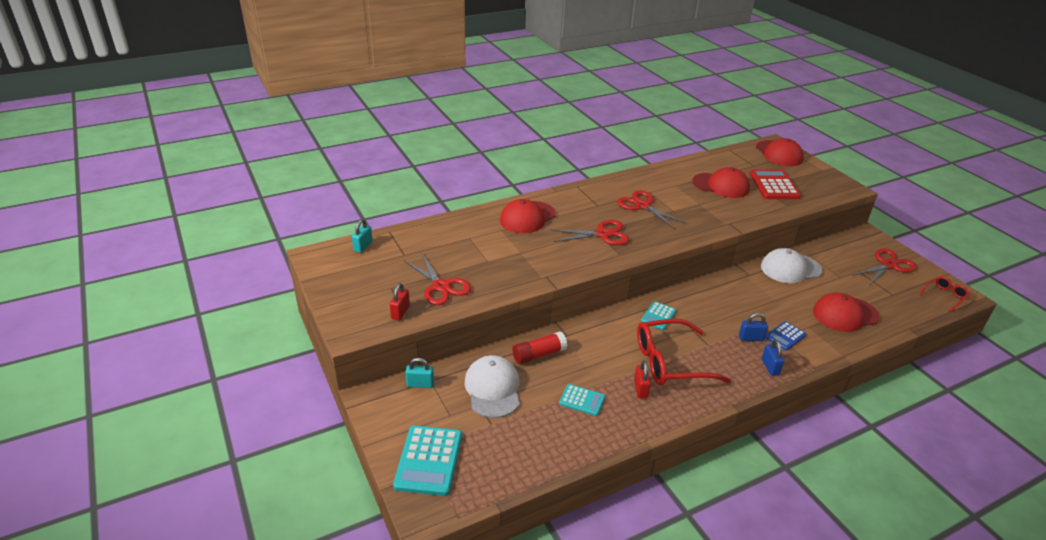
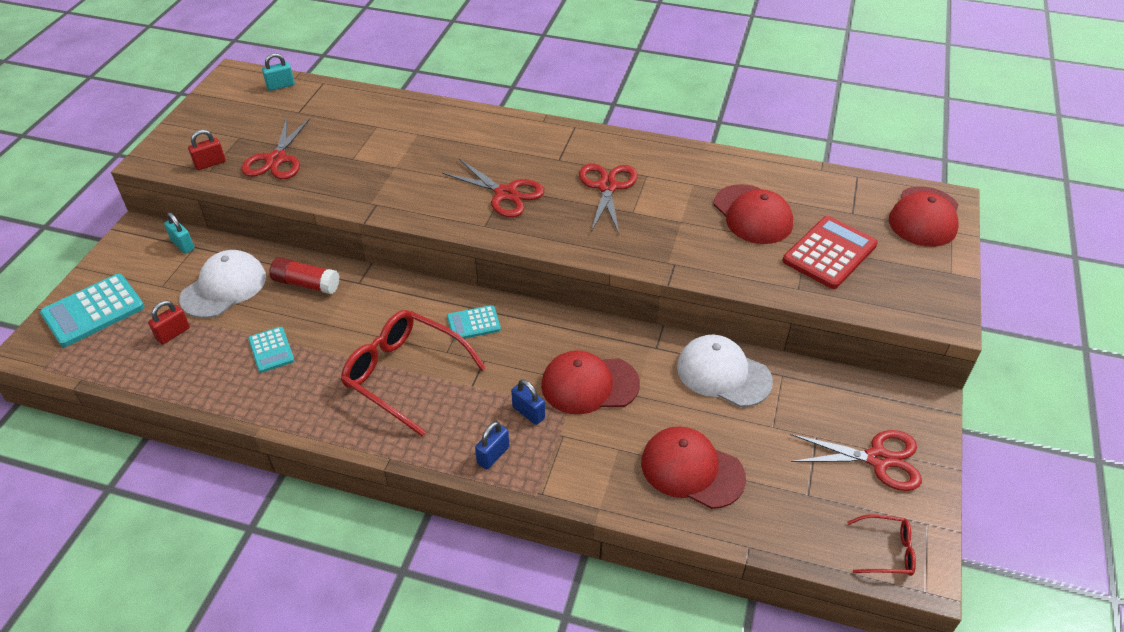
camera: 45 degrees right, 10 degrees up
red cap [500,199,556,233] -> red cap moved to [541,350,640,414]
red padlock [634,361,651,398] -> red padlock moved to [148,301,190,344]
blue calculator [765,321,806,351] -> none

